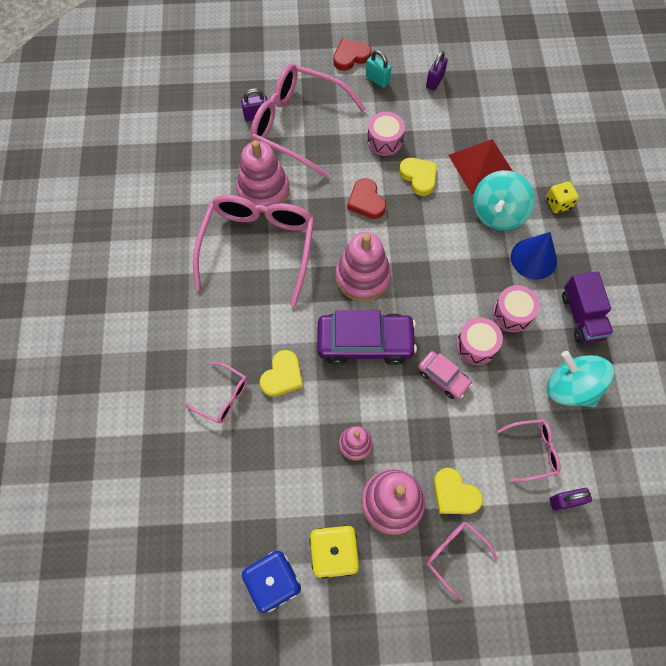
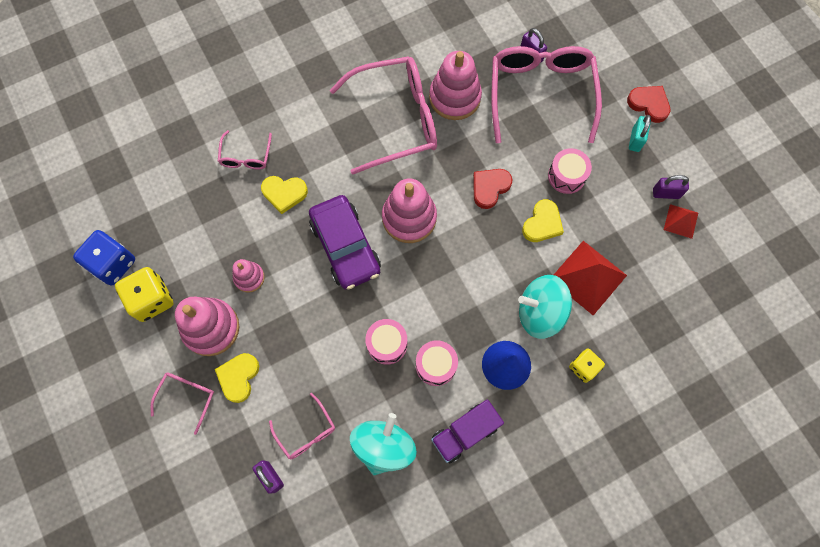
camera: 65 degrees right, 5 degrees up
pink car [418,351,472,399] -> none
none -> red pyramid [664,204,698,239]

